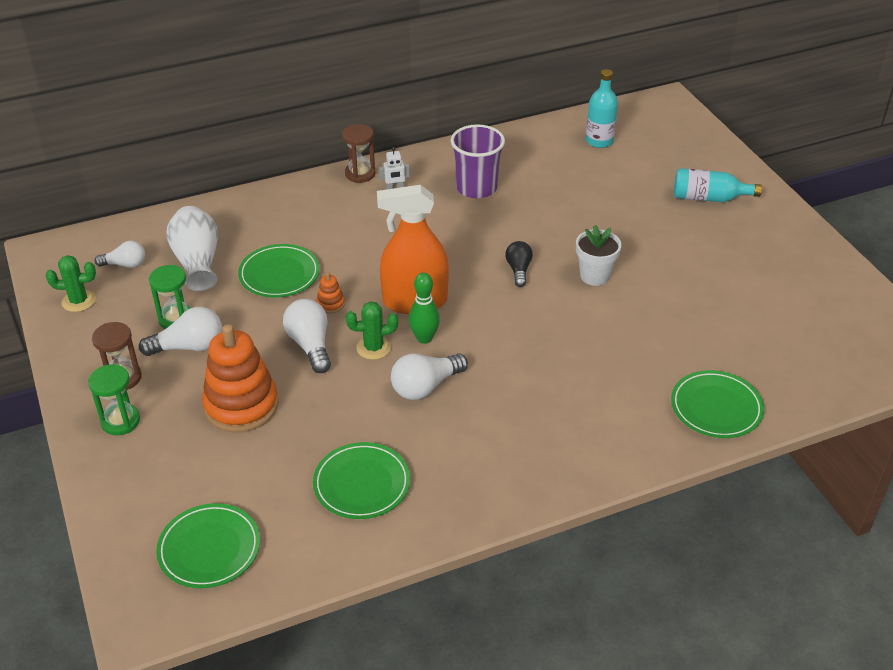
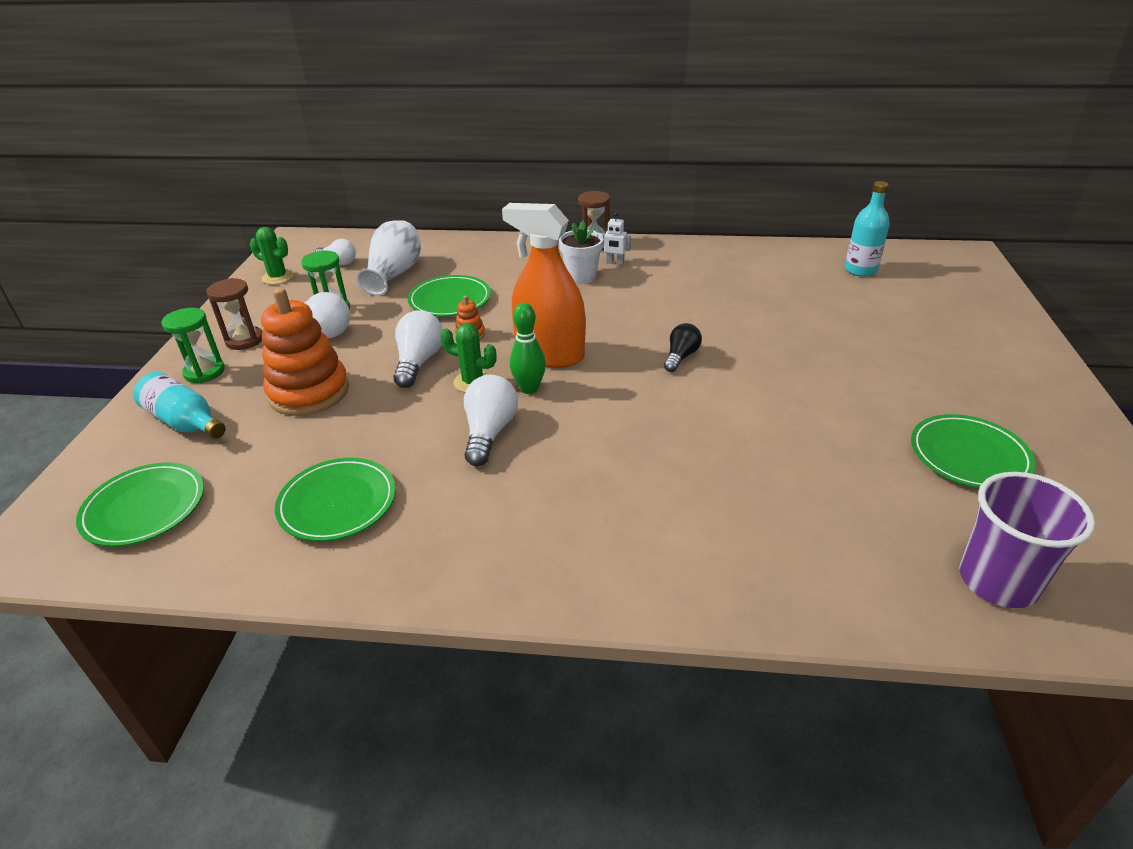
camera: 30 degrees right, 5 degrees down
white light bulb [391,353,468,400] -> white light bulb turned 105 degrees clockwise [464,375,518,466]
purple cup [451,124,505,198] -> purple cup moved to [959,472,1095,608]
white flower pot [576,225,622,286] -> white flower pot moved to [559,221,603,284]
green plate [671,370,764,438] -> green plate moved to [911,414,1035,488]
turquoise bottle [674,168,762,202] -> turquoise bottle moved to [133,372,226,439]

